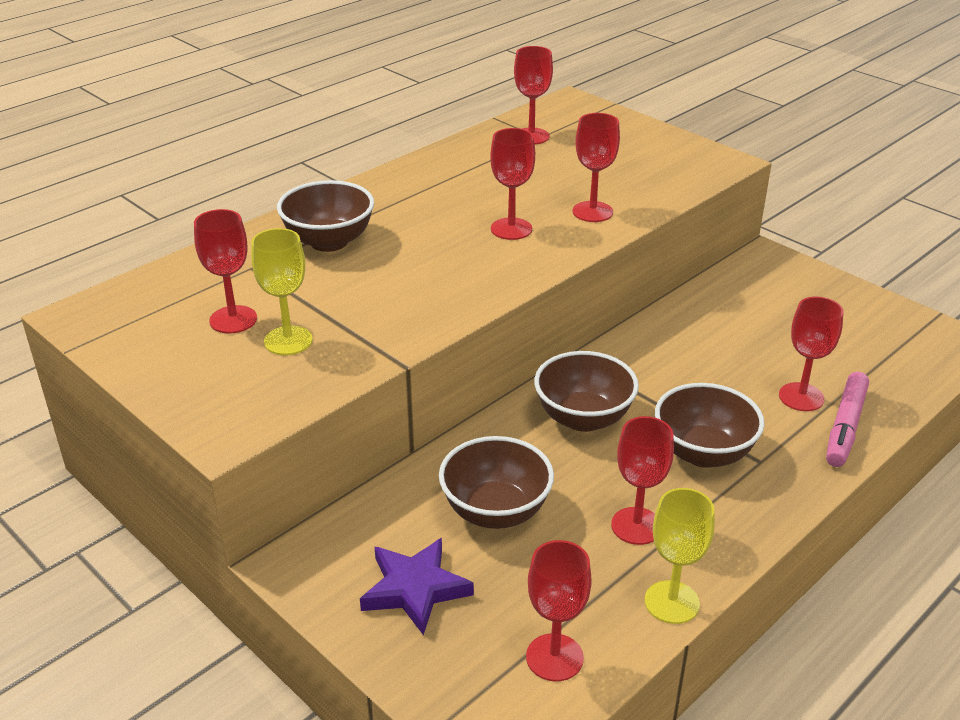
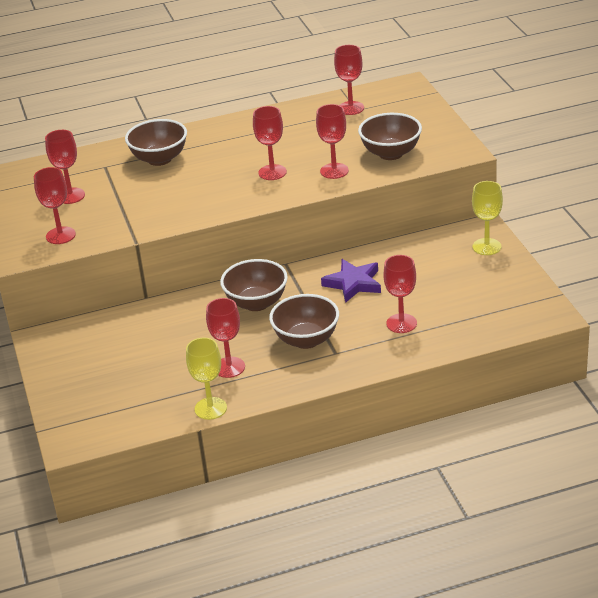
camera: 30 degrees right, 0 degrees up
yellow goblet [251,228,313,355] -> yellow goblet moved to [472,181,503,255]
purple star [360,538,474,635] -> purple star moved to [321,259,381,303]
brown bowl [439,436,554,529] -> brown bowl moved to [358,113,422,160]
red goblet [526,540,592,681] -> red goblet moved to [34,167,76,244]
pink marker [826,372,869,467] -> none

